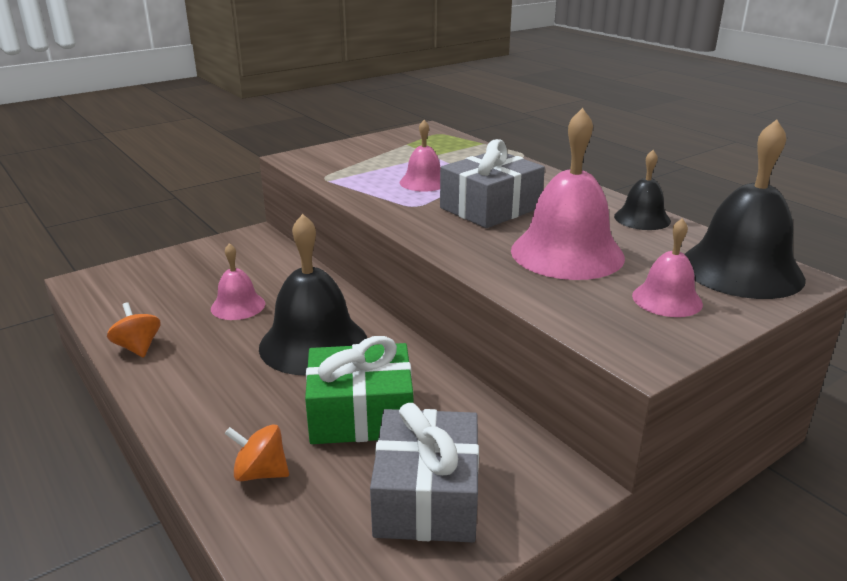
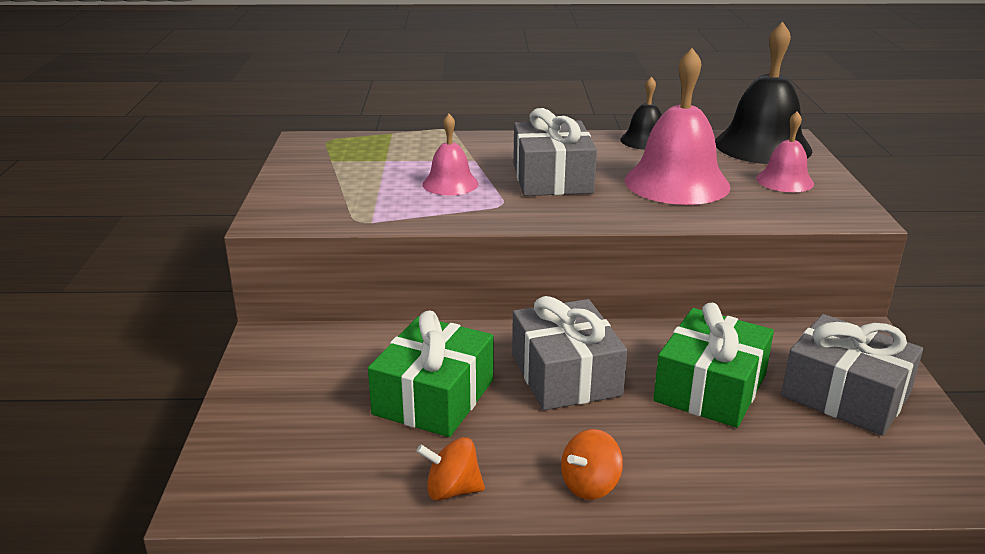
camera: 55 degrees left, 0 degrees up
pink bell [211,243,265,320] -> green gift [368,311,493,437]
orange spinning top [224,424,289,481] -> orange spinning top moved to [561,429,623,500]
black bell [259,214,367,375] -> grey gift [512,296,627,410]

